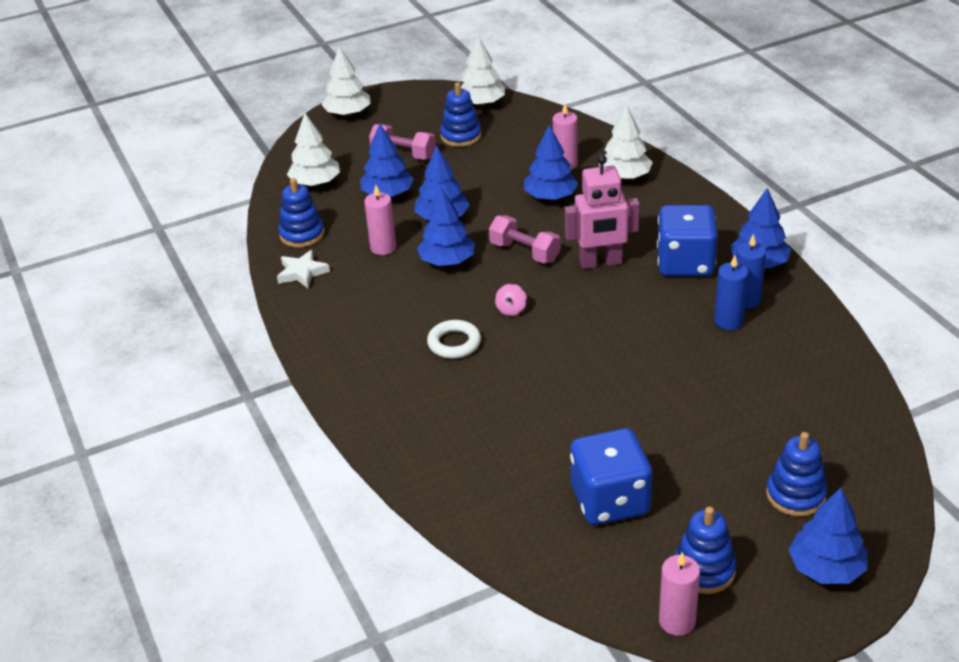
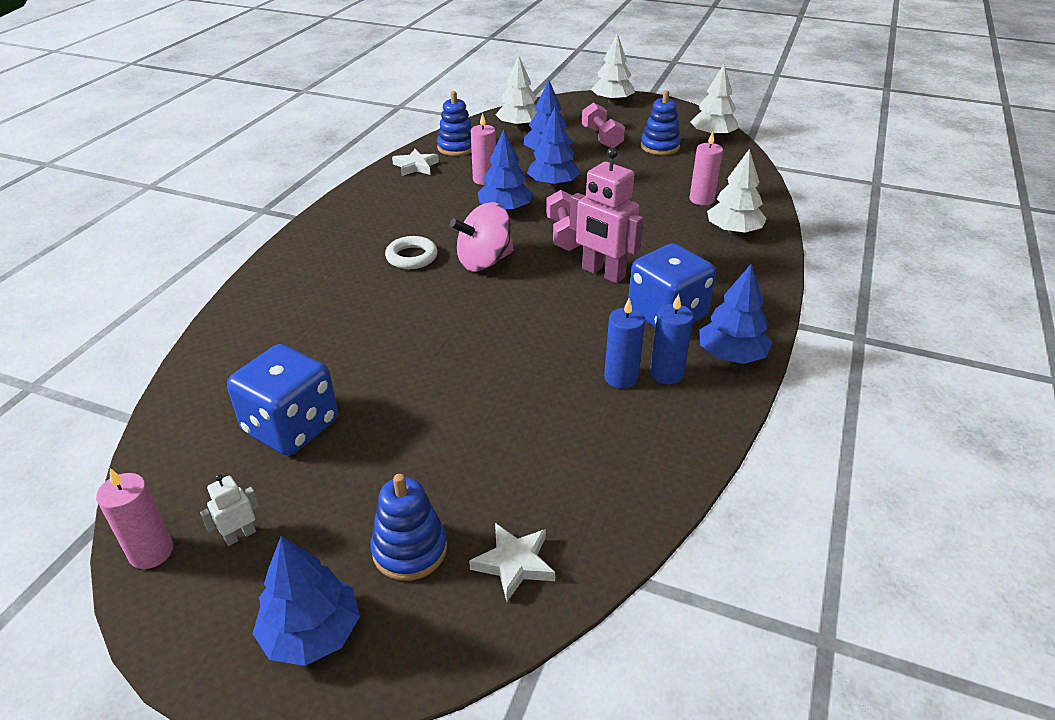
camera: 45 degrees right, 0 degrees up
pink spinning top [495,284,527,316] -> pink spinning top [450,202,514,272], size x2.21
blue tree [524,125,578,200] -> none
blue stacking toy [675,507,736,594] -> white robot [200,474,259,546]
none -> white star [469,523,555,602]

